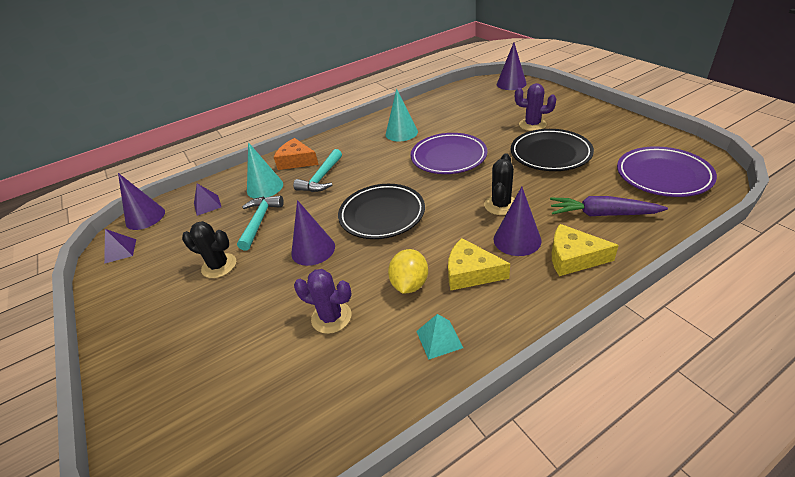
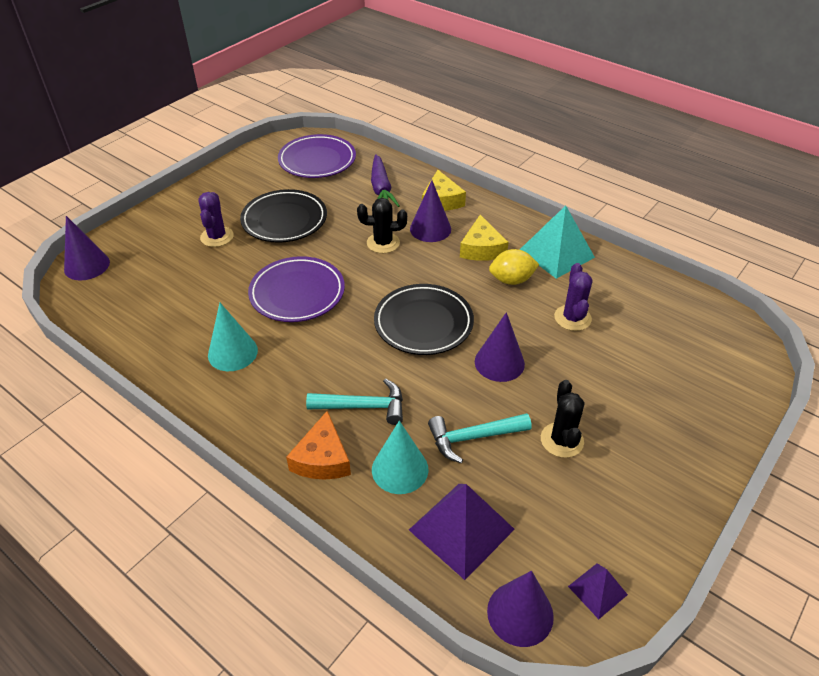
camera: 115 degrees left, 5 degrees up
purple pyramid [194,183,221,216] -> purple pyramid [409,484,515,580], size x1.92
turquoise pyramid [416,314,463,360] -> turquoise pyramid [520,205,595,279], size x1.92

